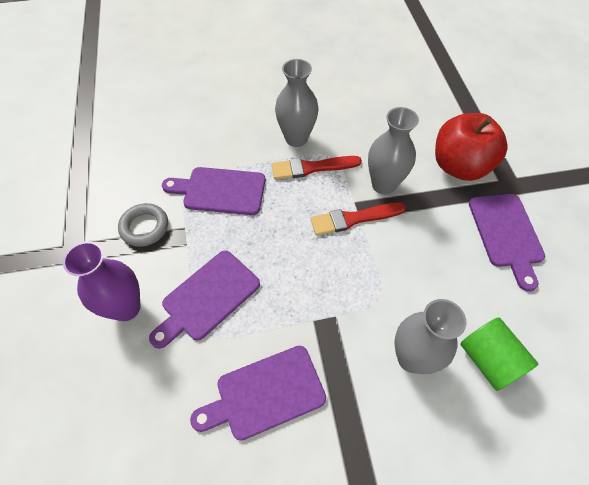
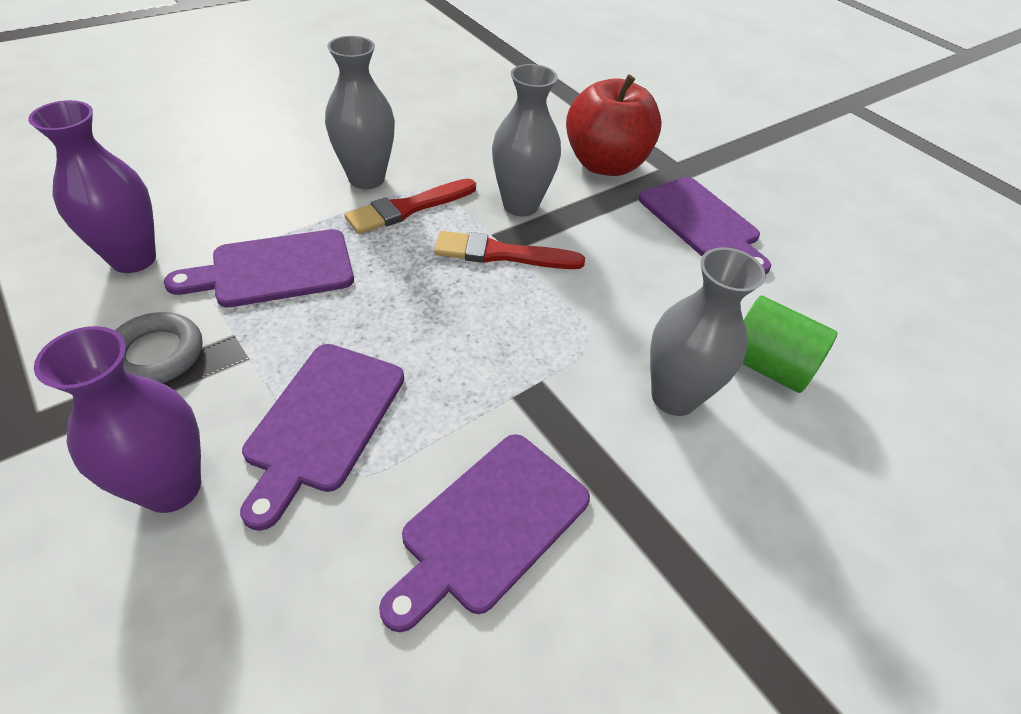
camera: 30 degrees left, 10 degrees down
red brush [311,202,406,236] -> red brush turned 45 degrees clockwise [434,231,585,269]
none -> purple vase [28,100,156,273]

